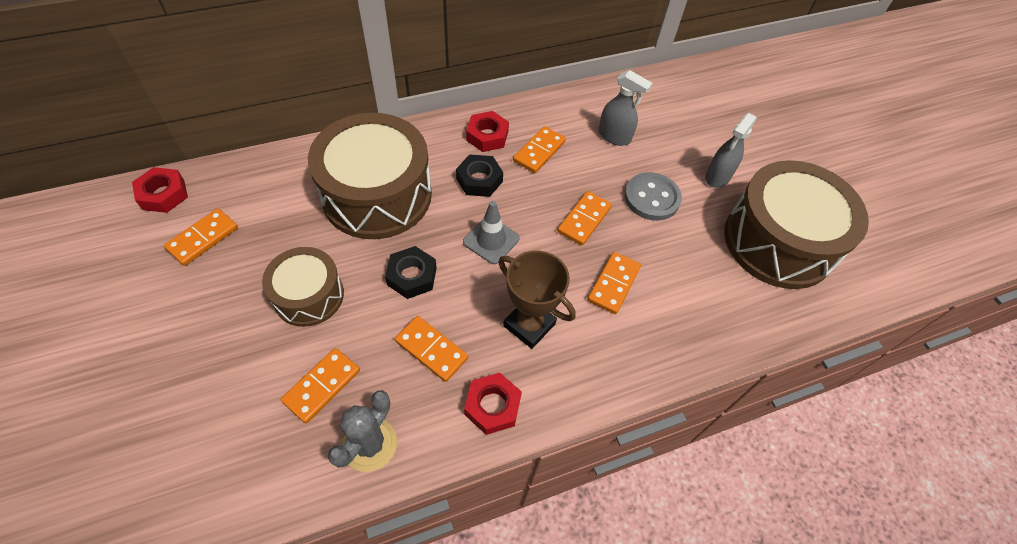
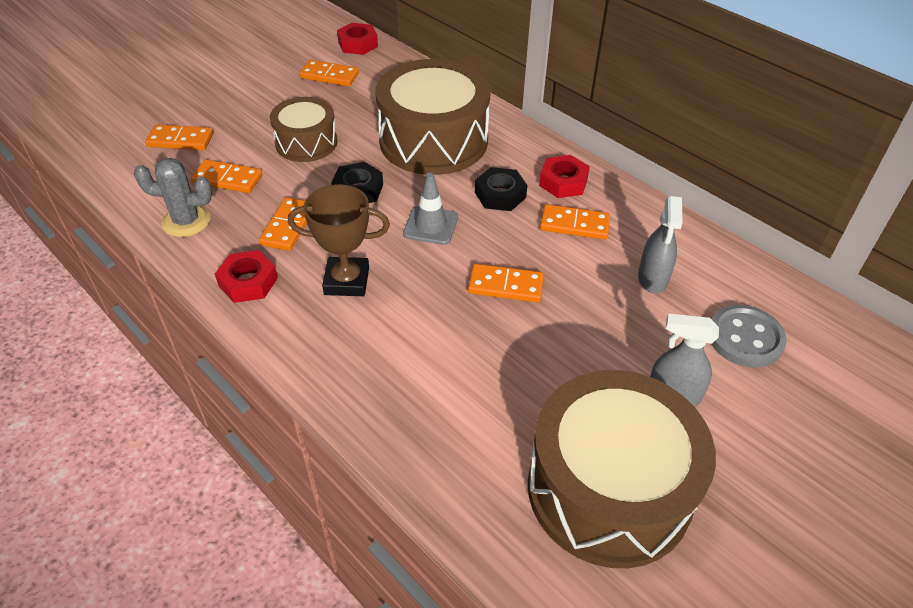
camera: 70 degrees right, 10 degrees down
brown trophy [498,250,576,349] -> brown trophy turned 75 degrees clockwise [288,184,390,296]
orange domino [587,252,641,314] -> orange domino moved to [145,124,213,150]
grey button [624,172,682,220] -> grey button moved to [712,305,787,368]

